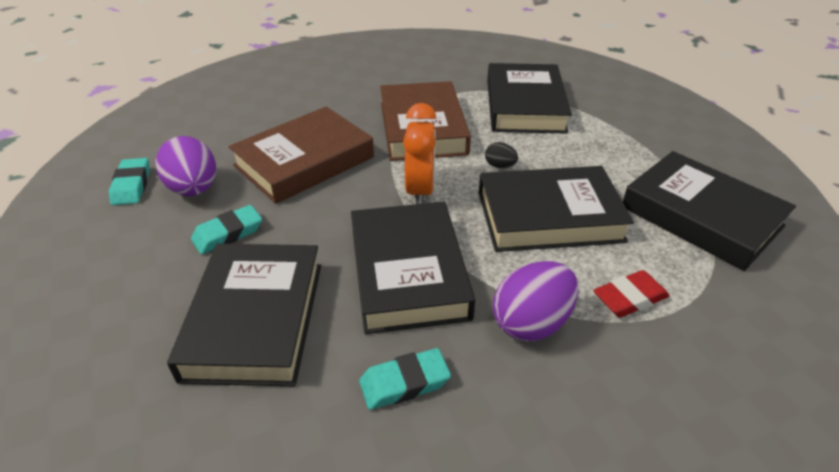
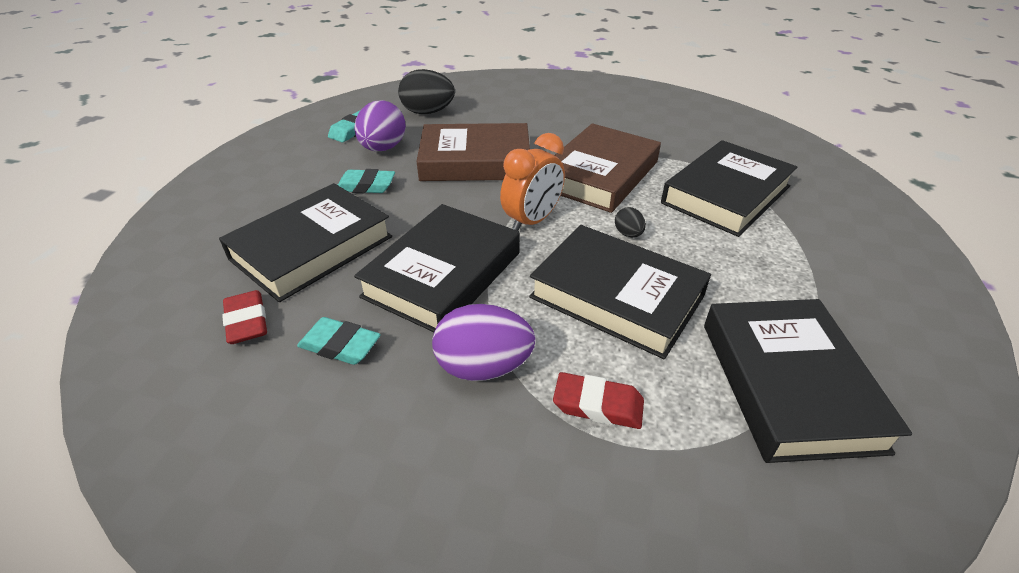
camera: 40 degrees right, 0 degrees up
none -> red eraser [222,290,267,344]
none -> black egg [398,69,455,114]

